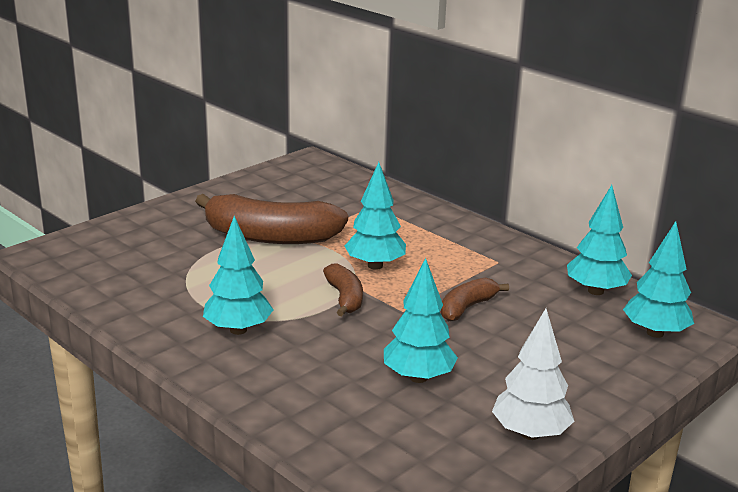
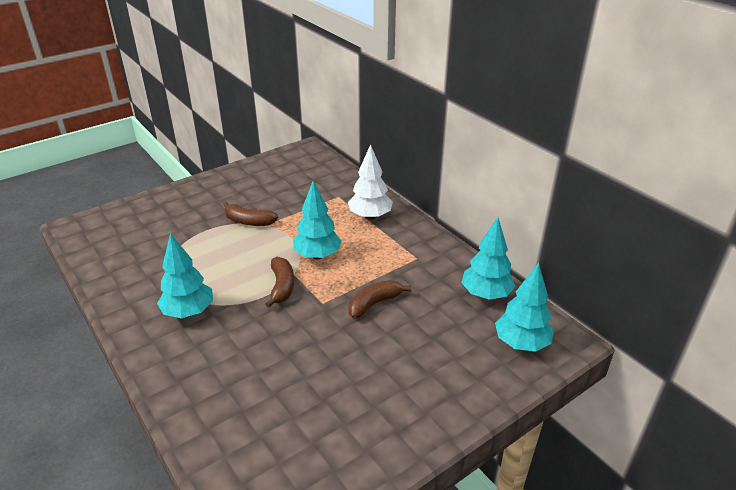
camera: 10 degrees right, 10 degrees up
brown banana [195,194,348,244] -> brown banana [223,202,278,226], size x0.51
turquoise tree [384,258,458,383] -> none
white tree [492,309,574,440] -> white tree moved to [348,144,393,220]

